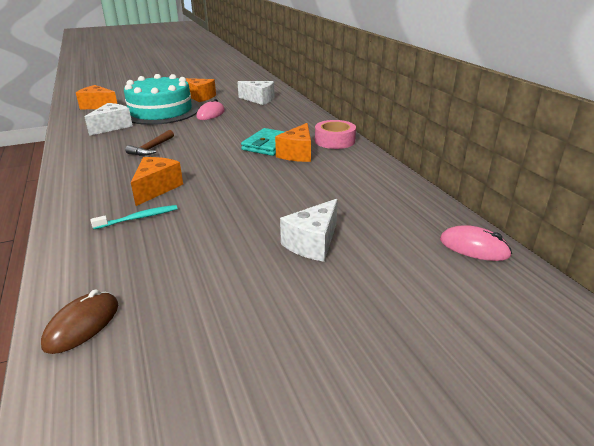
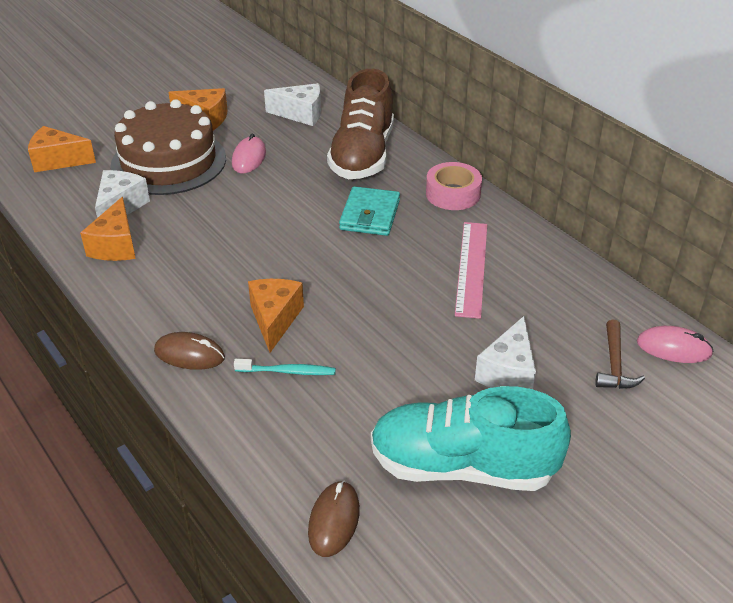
camera: 15 degrees left, 10 degrees up
turquoise toothbrush [90,205,178,229] -> turquoise toothbrush turned 45 degrees clockwise [234,359,336,375]
turquoise cake [124,74,199,125] -> brown cake [110,99,226,195]
brown hammer [126,130,174,156] -> brown hammer moved to [595,319,645,389]
orange cheese [275,123,311,162] -> orange cheese moved to [80,197,136,261]
none -> brown mouse [154,332,225,370]
none -> brown shoe [327,69,394,179]
none -> turquoise shoe [371,386,571,491]
none -> pink ruler [455,222,487,319]

